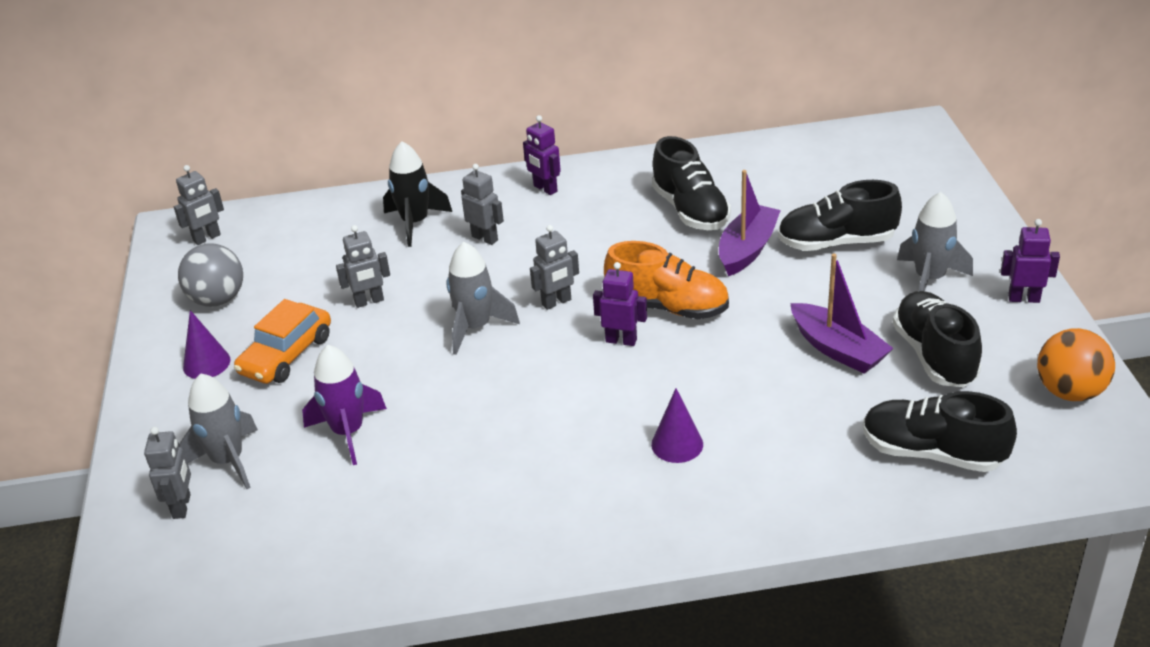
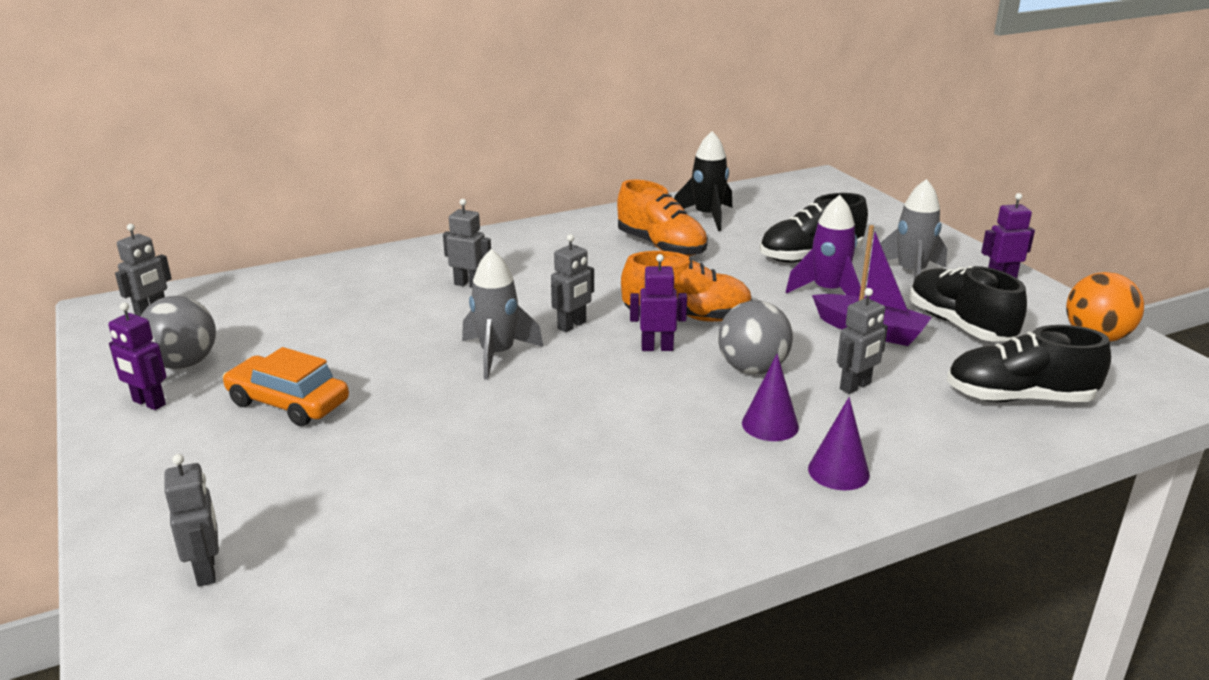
camera: 20 degrees left, 10 degrees down
grey rocket [179,373,258,489] -> none
purple cone [183,310,230,379] -> purple cone moved to [808,397,870,490]
orange car [234,299,331,384] -> orange car turned 105 degrees clockwise [222,347,349,426]
purple rocket [302,345,387,465] -> purple rocket moved to [786,195,861,296]
grey robot [336,225,390,308] -> grey robot moved to [837,288,888,394]
black rocket [383,141,452,247] -> black rocket moved to [674,131,732,231]
purple robot [523,115,561,195] -> purple robot moved to [108,302,166,410]
black shoe [652,136,731,230] -> orange shoe [617,179,708,257]
purple boat [719,170,781,276] -> none
none -> grey ball [718,300,793,374]

